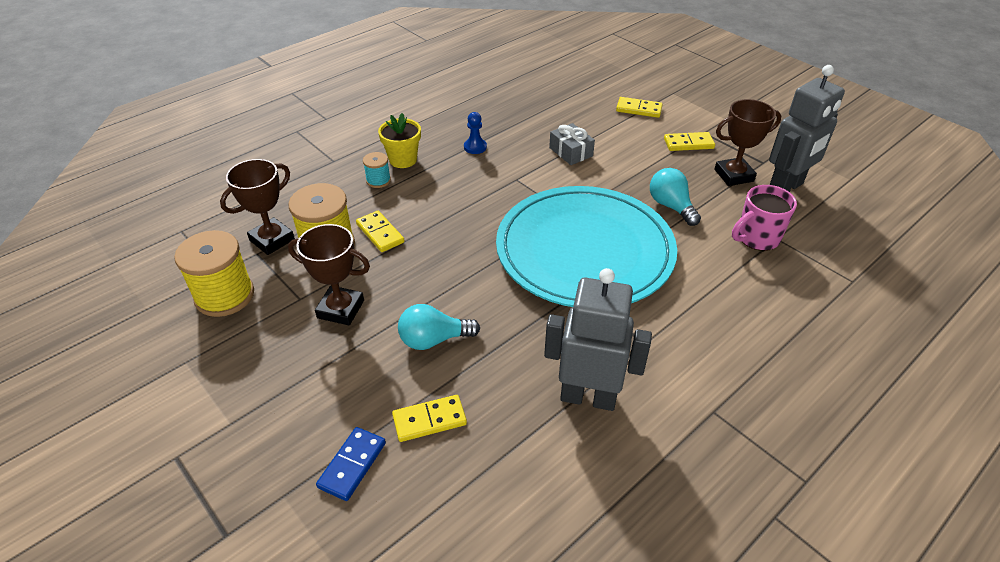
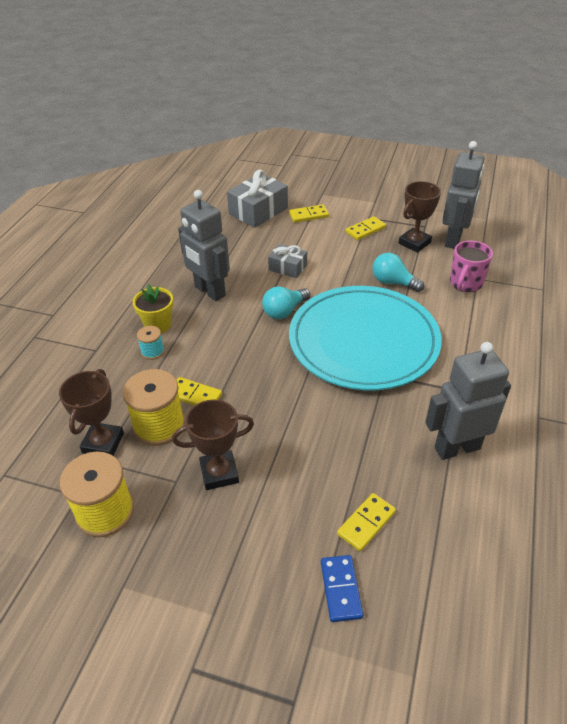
camera: 30 degrees left, 0 degrees up
turquoise light bulb [398,304,480,350] -> turquoise light bulb moved to [262,287,310,319]
blue pawn [464,112,487,154] -> grey robot [178,190,230,301]
none -> grey gift [227,170,288,228]

